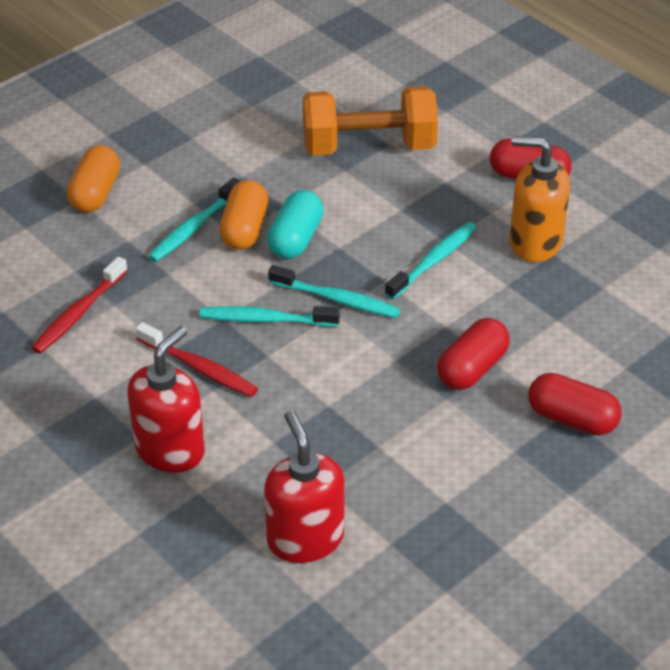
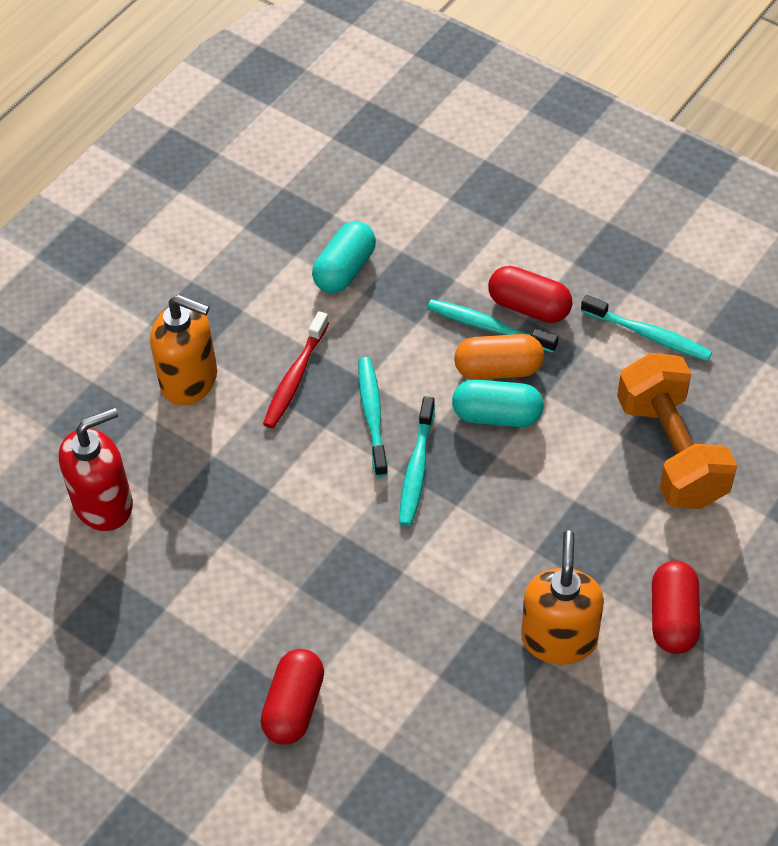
camera: 80 degrees right, 10 degrees up
red toothbrush [31,257,128,353] -> turquoise capsule [312,221,376,293]
orange capsule [67,145,120,212] -> none
red soap dispenser [127,326,205,473] -> orange soap dispenser [150,295,217,405]
turquoise toothbrush [385,222,477,300] -> turquoise toothbrush moved to [581,295,712,361]
red capsule [437,318,510,390] -> red capsule moved to [488,266,572,323]

